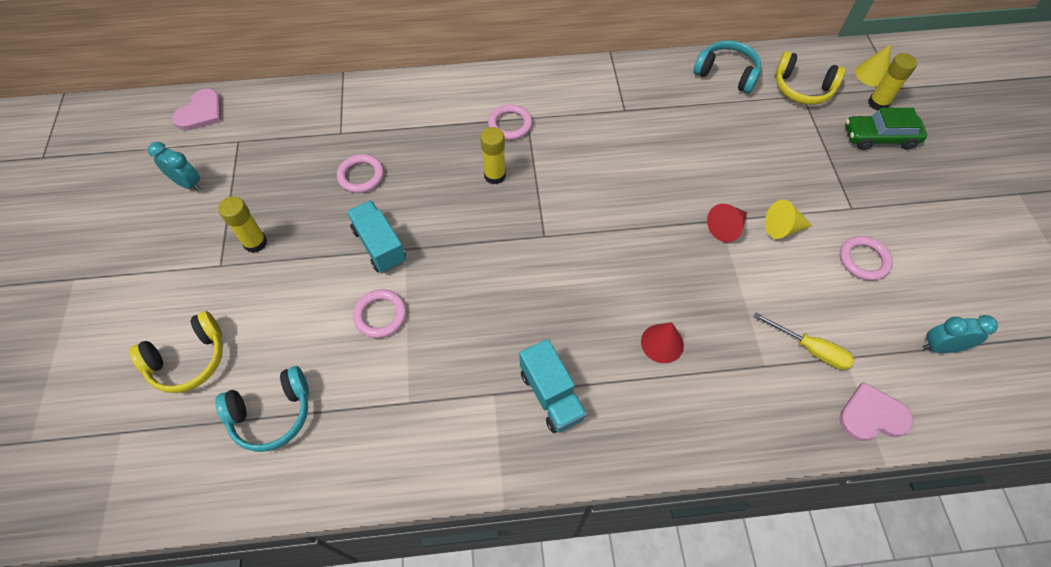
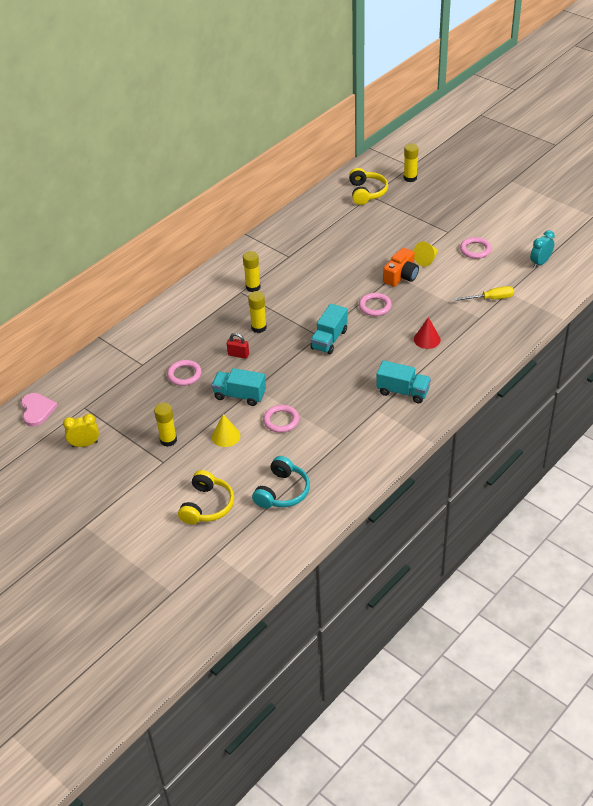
camera: 40 degrees left, 15 degrees down
turquoise clock [148,142,201,191] -> yellow clock [63,414,99,447]
pink ring [488,104,533,140] -> pink ring moved to [359,293,392,316]
turquoise headphones [693,40,761,94] -> none
red cone [707,204,747,242] -> orange camera [383,248,419,287]
yellow headphones [775,51,845,105] -> yellow headphones turned 75 degrees counterclockwise [349,168,388,205]
pink heart [839,382,914,441] -> none
green car [845,108,927,150] -> none
yellow cone [855,44,891,87] -> yellow cone moved to [212,414,240,447]
none -> red padlock [227,333,249,359]
none -> yellow glue stick [243,251,260,292]
none -> turquoise truck [311,304,348,354]

